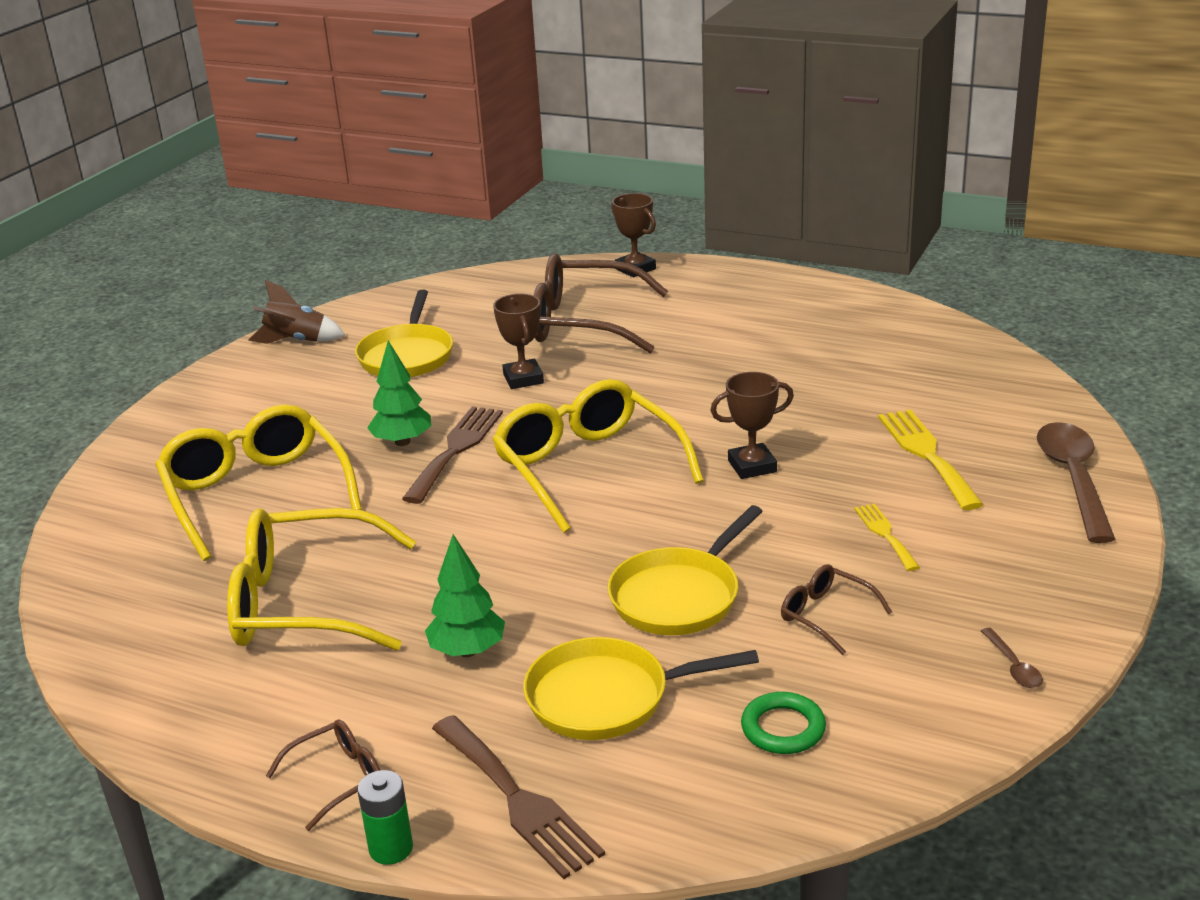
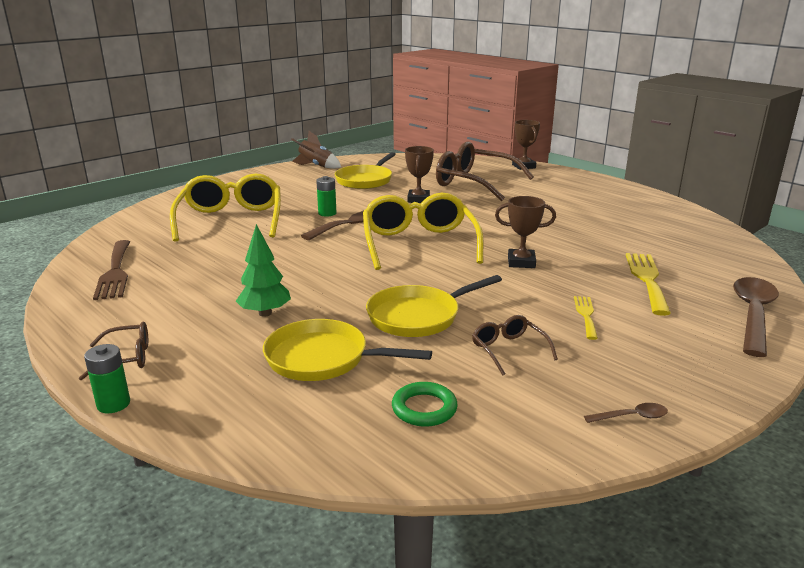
camera: 20 degrees right, 5 degrees down
yellow glasses [227,508,416,651] -> none
green tree [367,341,431,446] -> green battery [316,176,337,217]
brown fork [432,715,605,879] -> brown fork moved to [93,240,130,300]
brown spoon [981,628,1043,688] -> brown spoon turned 105 degrees counterclockwise [584,403,668,423]

